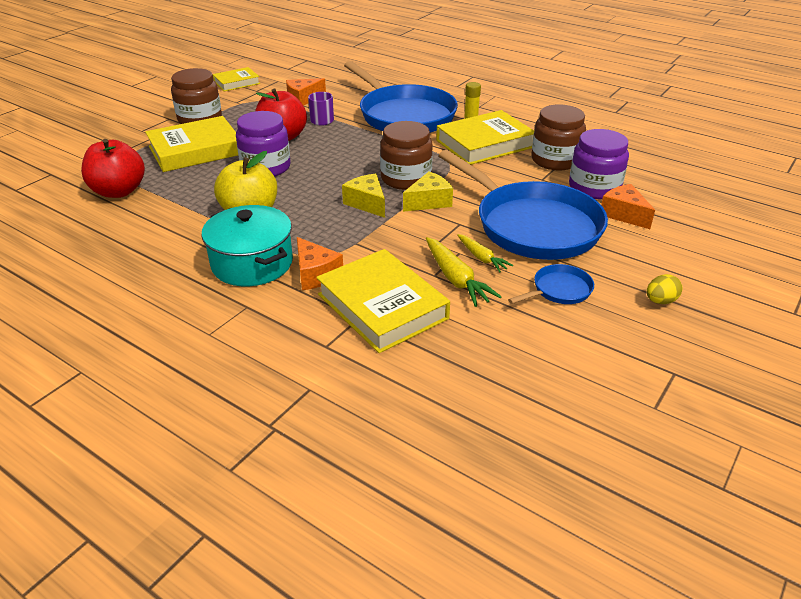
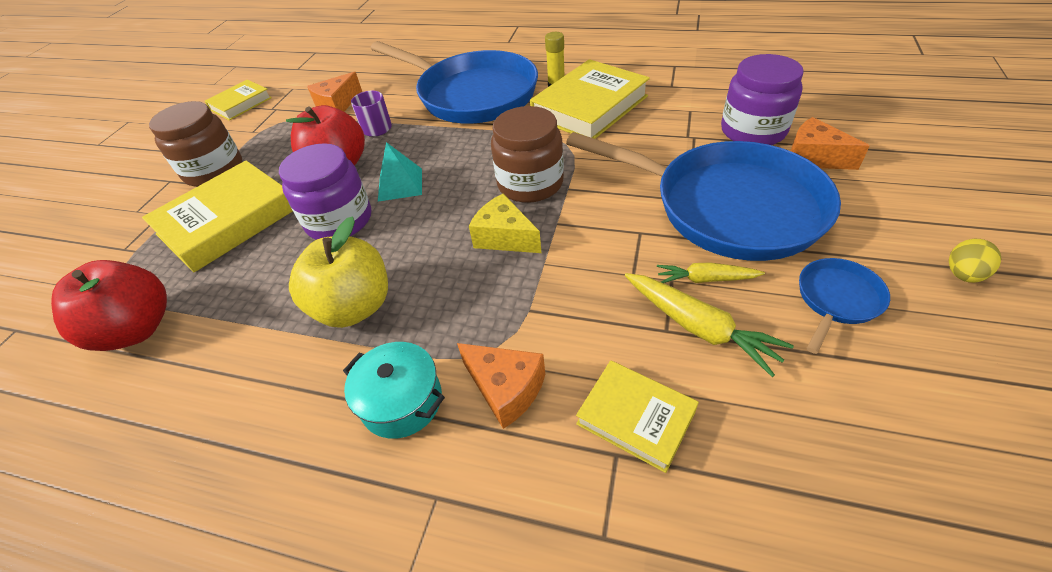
camera: 15 degrees left, 10 degrees up
turquoise pot [202,205,293,286] -> turquoise pot [343,342,445,438], size x0.65
yellow book [316,249,450,353] -> yellow book [576,360,699,473], size x0.57
yellow cheese [403,171,453,212] -> none
yellow carrot [457,234,513,272] -> yellow carrot turned 150 degrees clockwise [657,262,765,283]
brown jar [531,105,586,171] -> none
none -> turquoise pyramid [378,142,422,202]

